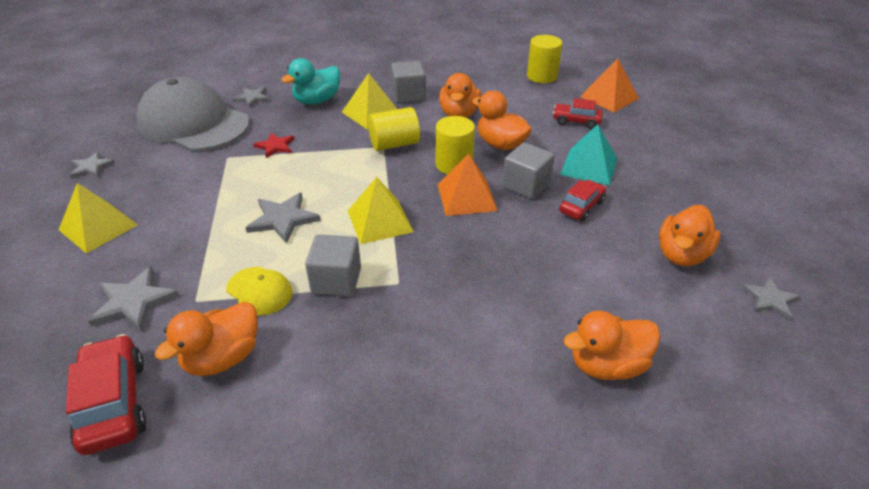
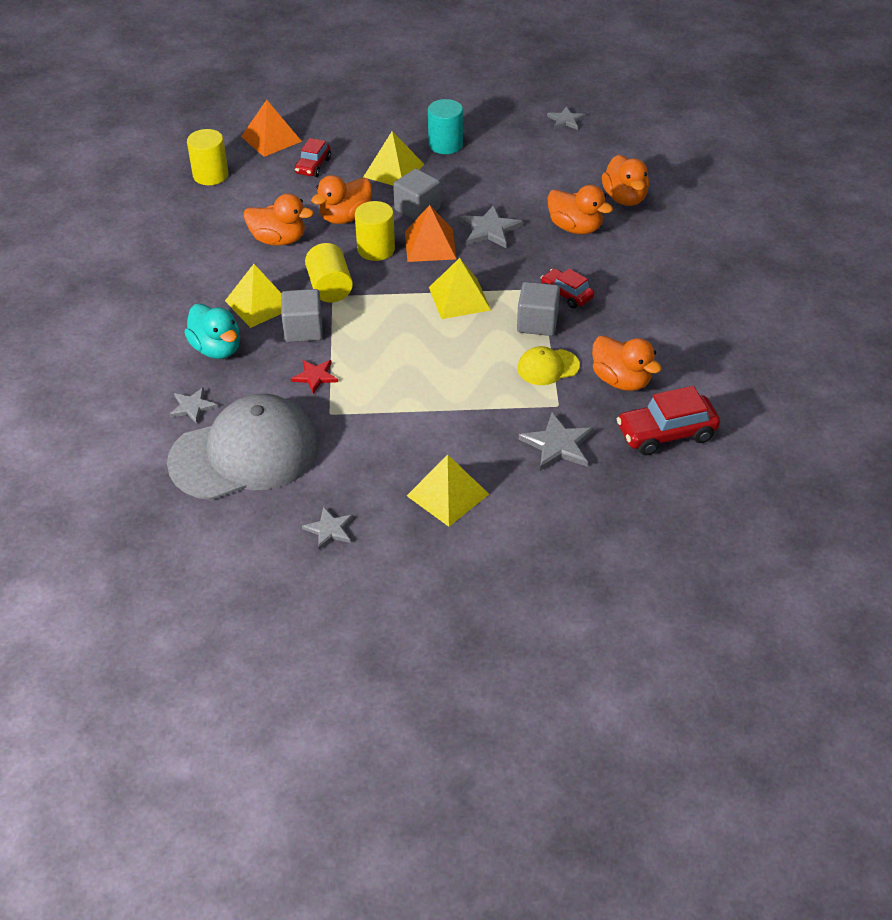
camera: 85 degrees left, 5 degrees up
grey cap [136,77,250,151] -> grey cap turned 150 degrees counterclockwise [167,394,319,500]
yellow cap [226,267,293,315] -> yellow cap turned 150 degrees counterclockwise [517,346,580,385]
grey star [245,192,321,244] -> grey star moved to [459,205,523,248]
grey cube [391,61,426,103] -> grey cube moved to [281,289,323,342]
red car [559,180,606,221] -> red car moved to [541,269,594,308]
turquoise pyramid [560,124,617,185] -> yellow pyramid [363,131,424,185]
orange duck [659,205,721,266] -> orange duck moved to [547,185,613,234]
none -> turquoise cylinder [428,99,463,154]

